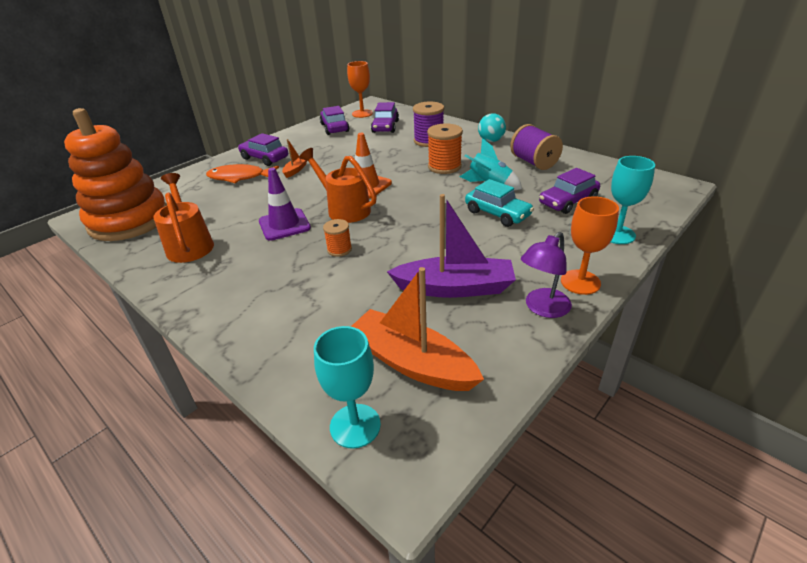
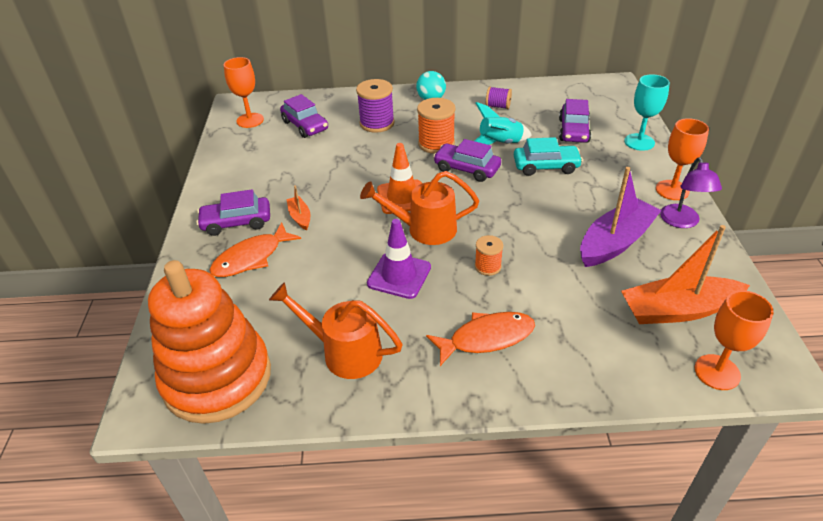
camera: 45 degrees left, 5 degrees up
turquoise goblet [314,326,381,449] -> orange goblet [695,290,774,390]
purple car [320,106,349,135] -> purple car moved to [433,139,501,182]
purple spool [510,124,563,170] -> purple spool [486,86,512,109], size x0.58
none -> orange fish [426,312,535,366]

